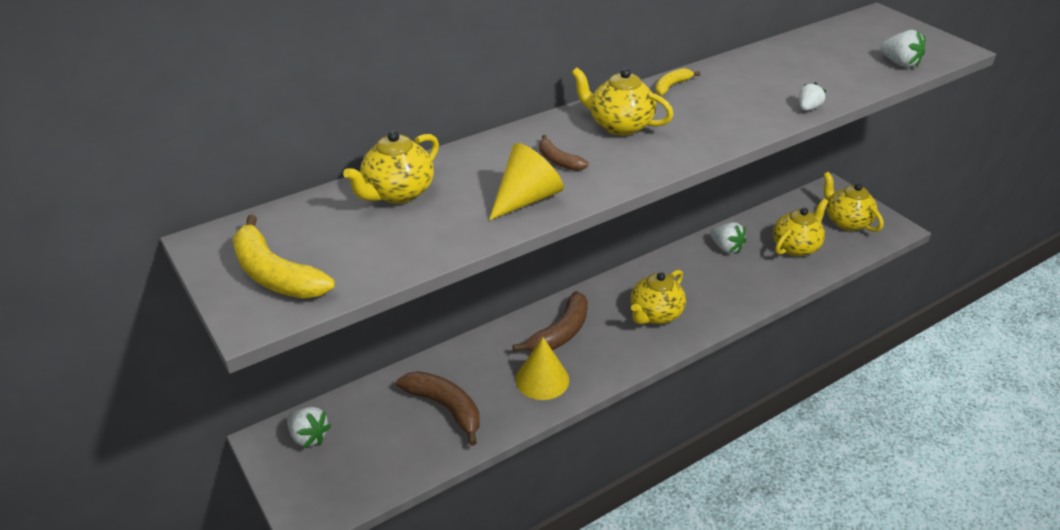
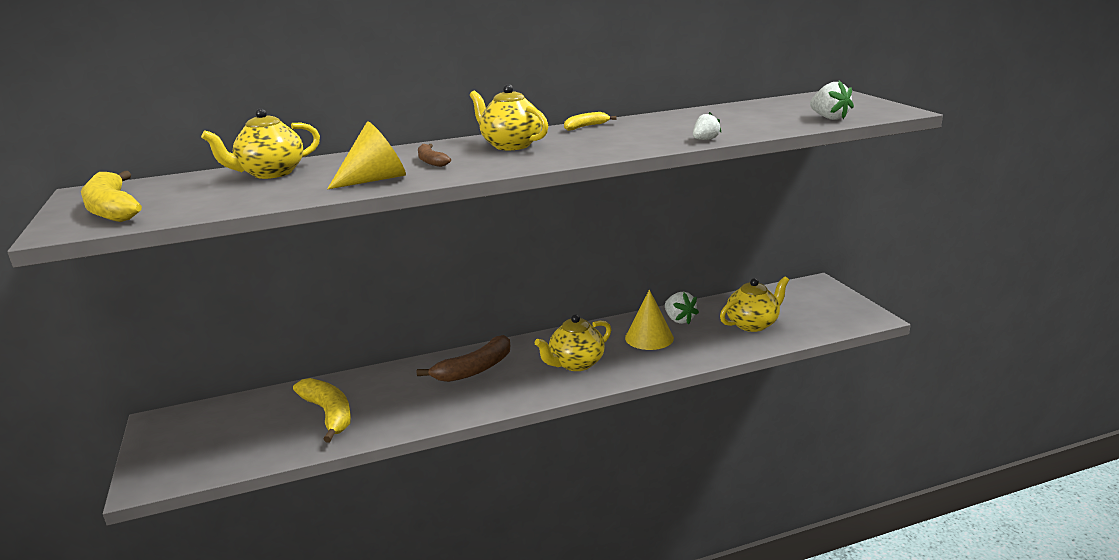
camera: 15 degrees right, 15 degrees down
white strawberry [287,407,331,448] -> none
brown banana [396,371,479,446] -> yellow banana [293,378,351,442]
yellow cone [515,337,569,400] -> yellow cone moved to [625,290,674,350]
yellow teapot [823,172,884,232] -> none

